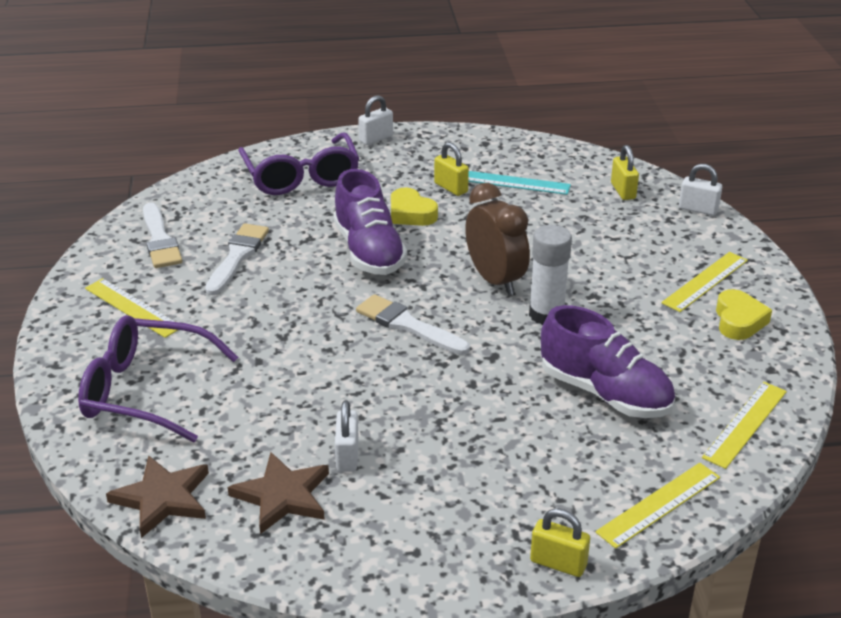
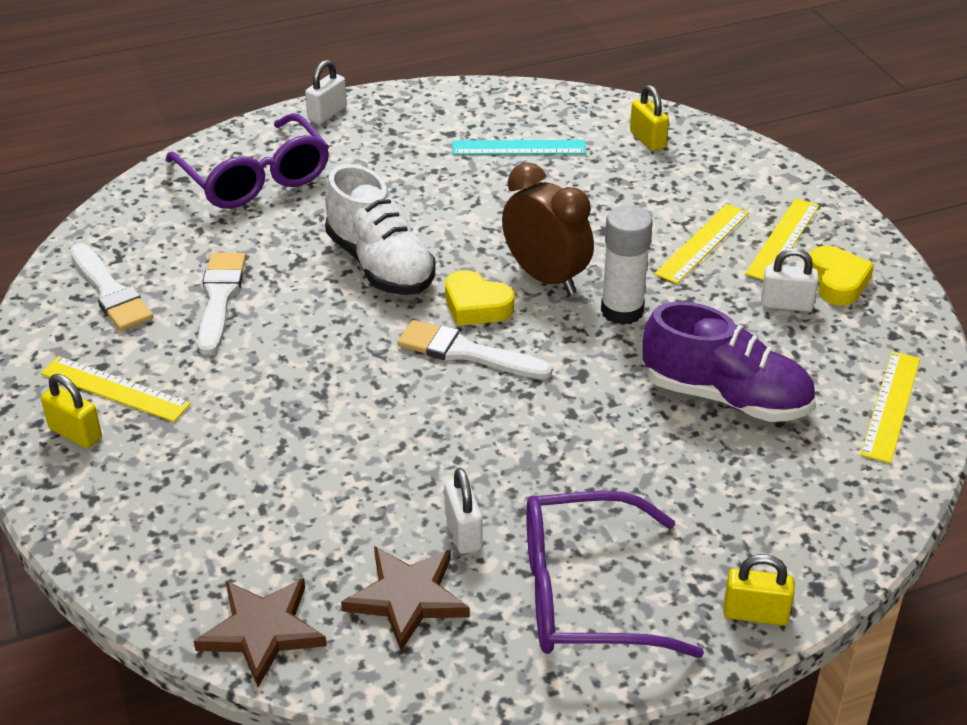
camera: 15 degrees left, 5 degrees up
purple glasses [78,315,238,442] -> purple glasses moved to [526,491,704,658]
purple shoe [333,169,407,275] -> white shoe [325,164,436,295]
yellow heart [391,188,438,226] -> yellow heart moved to [445,270,514,325]
yellow padlock [434,142,469,196] -> yellow padlock moved to [41,374,102,448]
yellow ruler [595,463,720,549] -> yellow ruler moved to [654,204,749,284]
white padlock [679,164,722,216] -> white padlock moved to [761,248,818,312]

